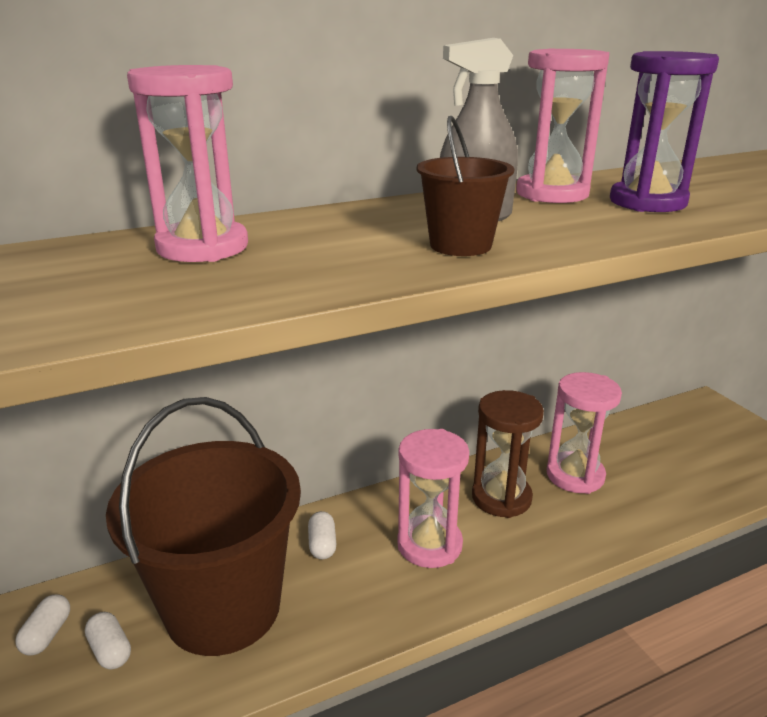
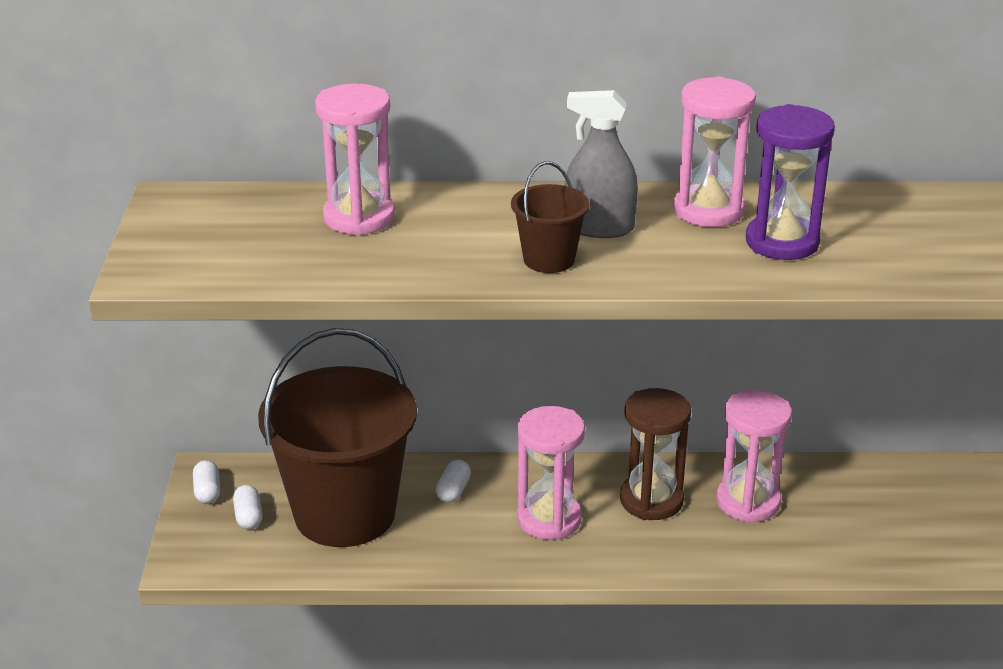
camera: 25 degrees right, 5 degrees up
white capsule [15,594,70,656] -> white capsule turned 45 degrees counterclockwise [193,460,220,504]

